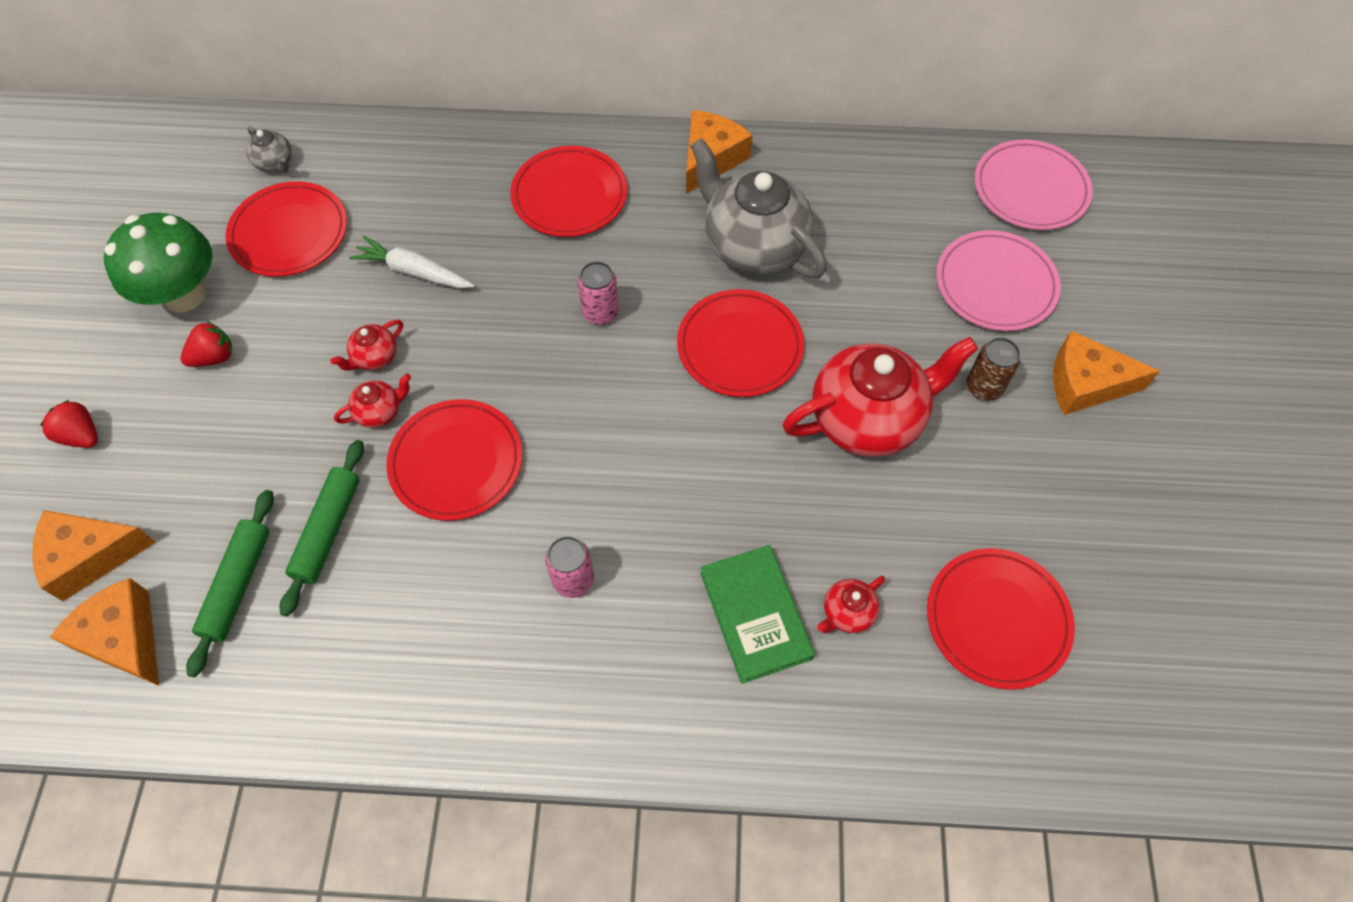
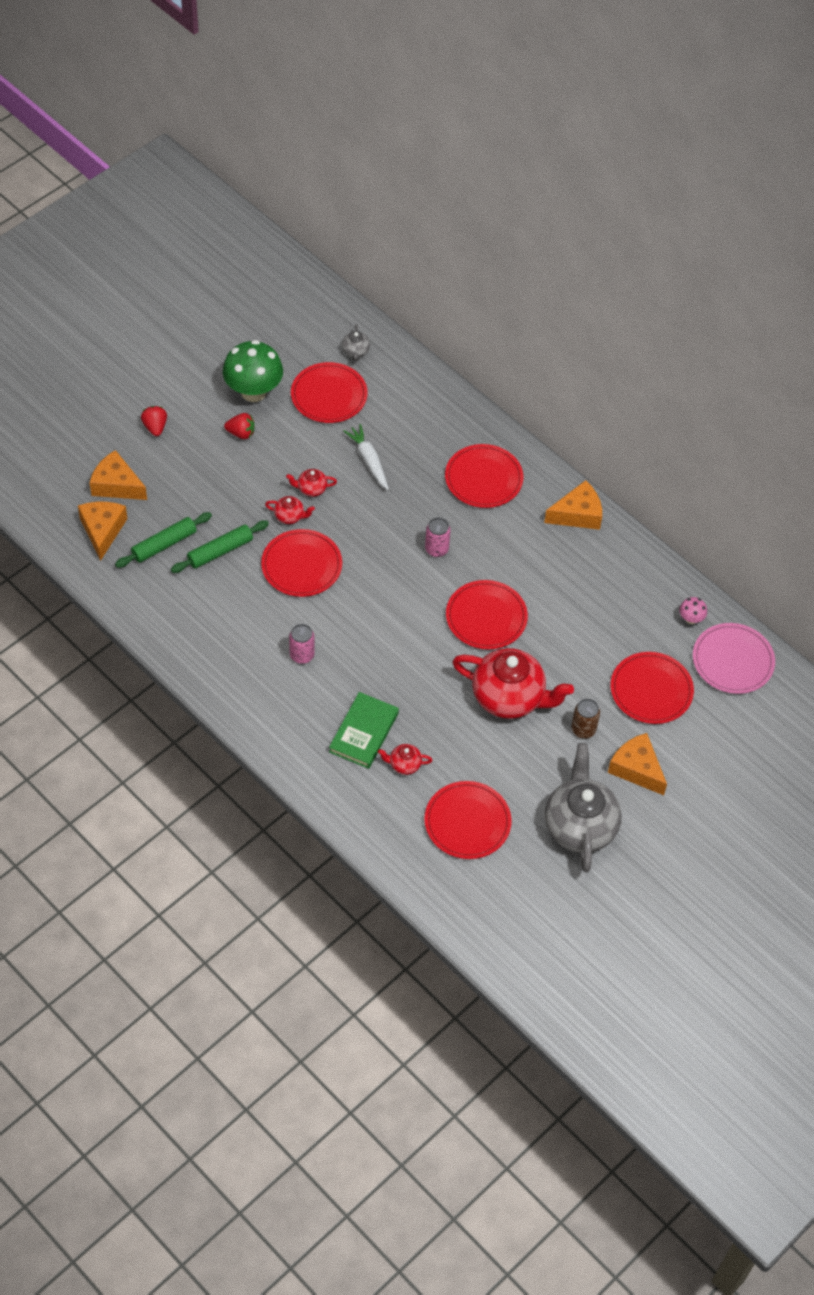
camera: 40 degrees right, 5 degrees down
grey teapot [690,138,827,278] -> grey teapot moved to [545,743,622,872]
pink plate [936,230,1061,331] -> red plate [610,652,694,724]
none -> pink mushroom [679,597,707,624]

